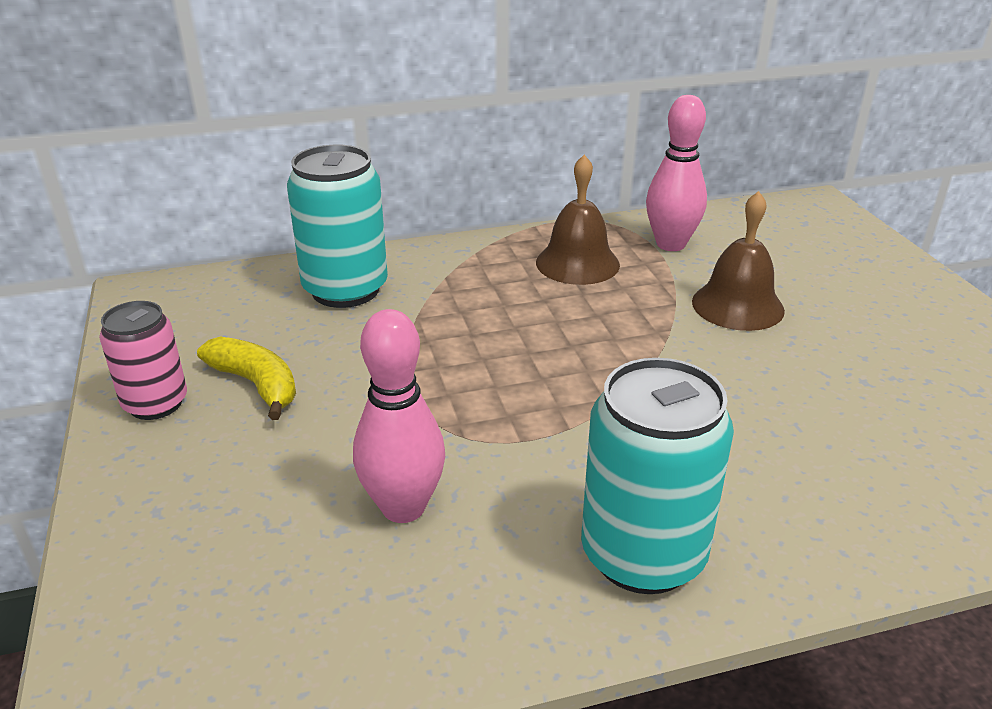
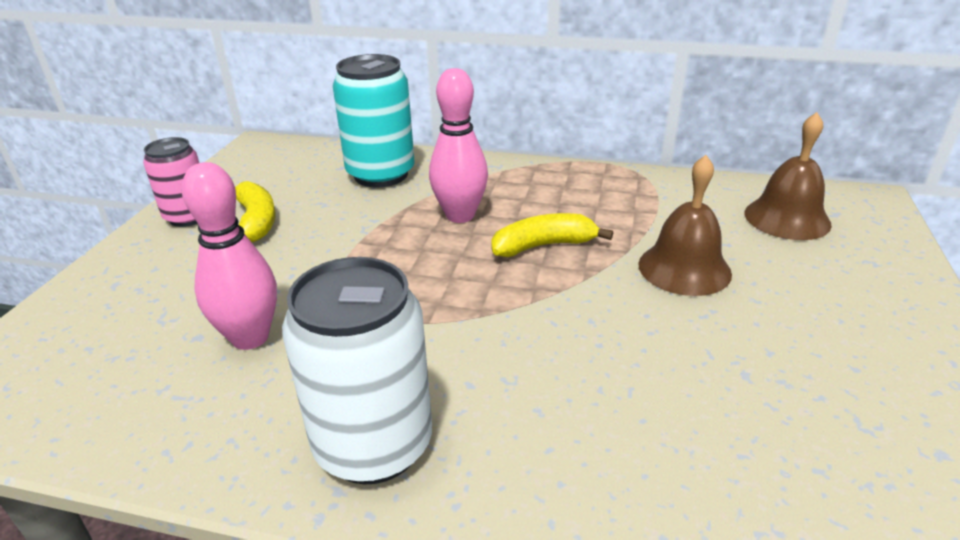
camera: 30 degrees right, 0 degrees up
brown bell [536,155,620,285] -> brown bell moved to [744,112,832,240]
turquoise can [581,358,734,594] -> white can [282,257,432,484]
pink bowling pin [646,95,707,251] -> pink bowling pin moved to [429,68,488,223]
none -> yellow banana [491,213,613,257]

